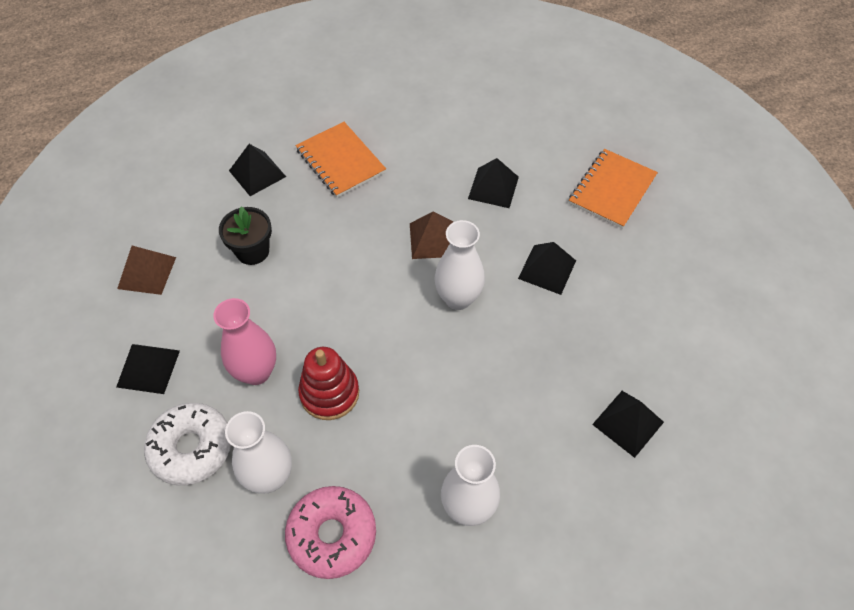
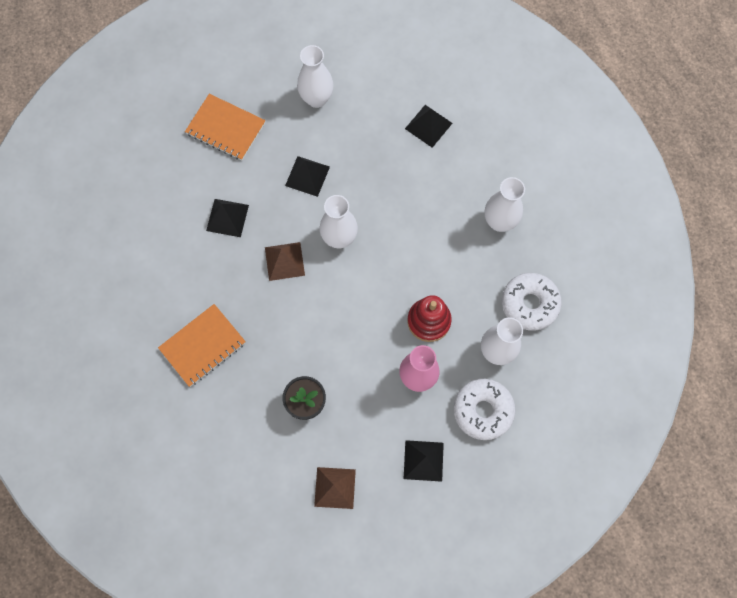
camera: 95 degrees left, 15 degrees up
black pyramid [229,144,286,196] -> none
pink donut [285,486,376,579] -> white donut [502,273,562,331]
none -> white vase [297,45,334,108]

